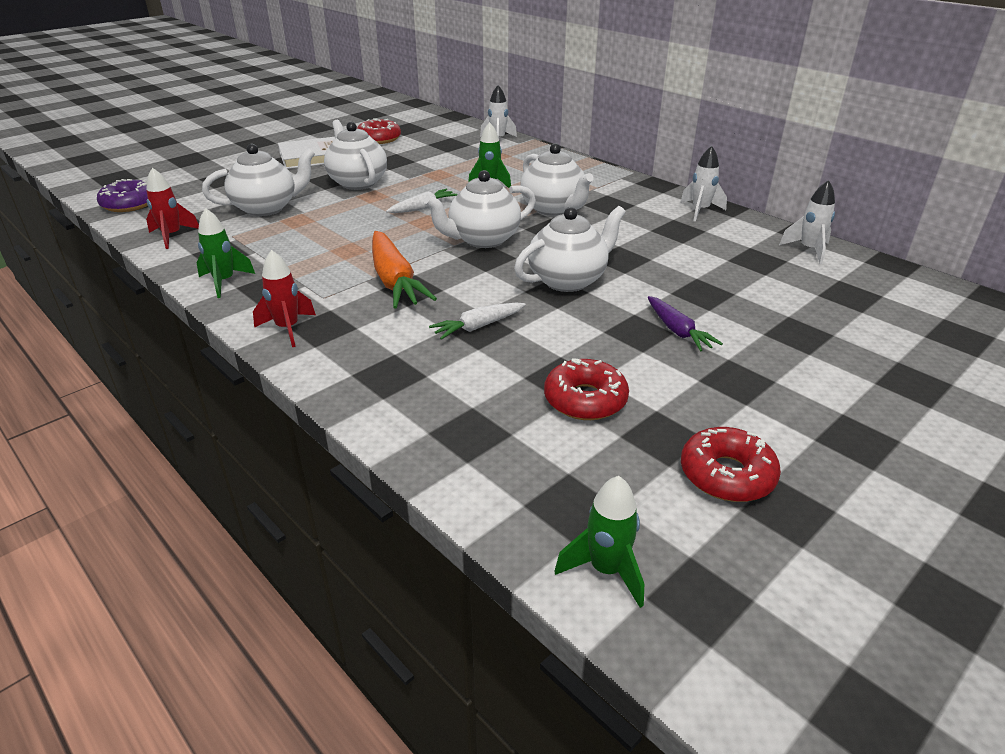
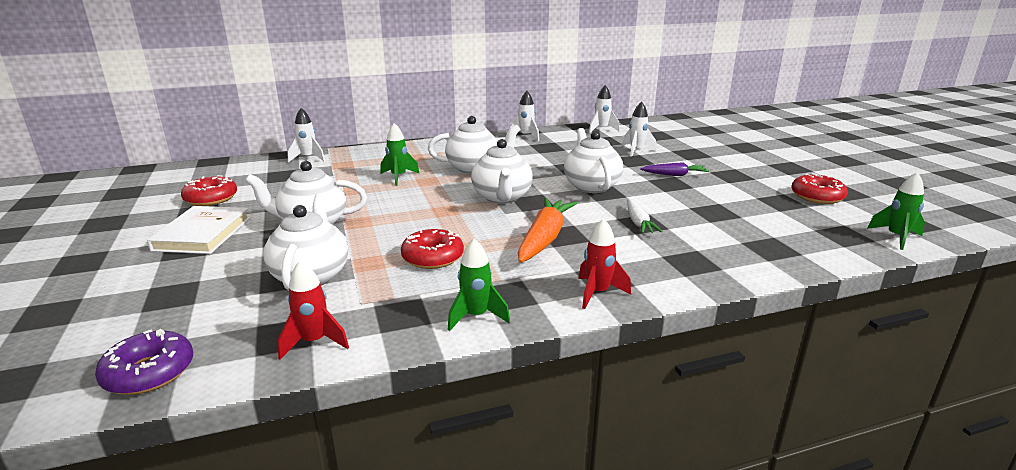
camera: 65 degrees left, 10 degrees down
orange carrot [372,231,437,309] -> orange carrot turned 75 degrees counterclockwise [518,198,577,263]
white carrot [386,189,458,213] -> none
red donut [544,358,629,420] -> red donut moved to [401,228,464,269]
none -> white rocket [622,101,656,157]

